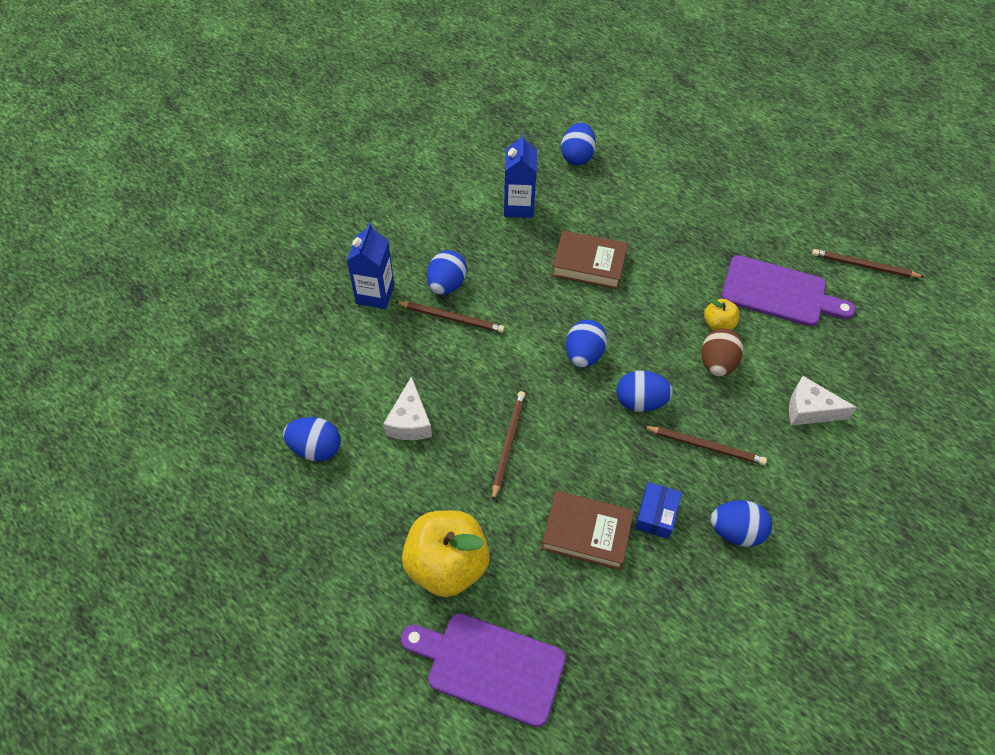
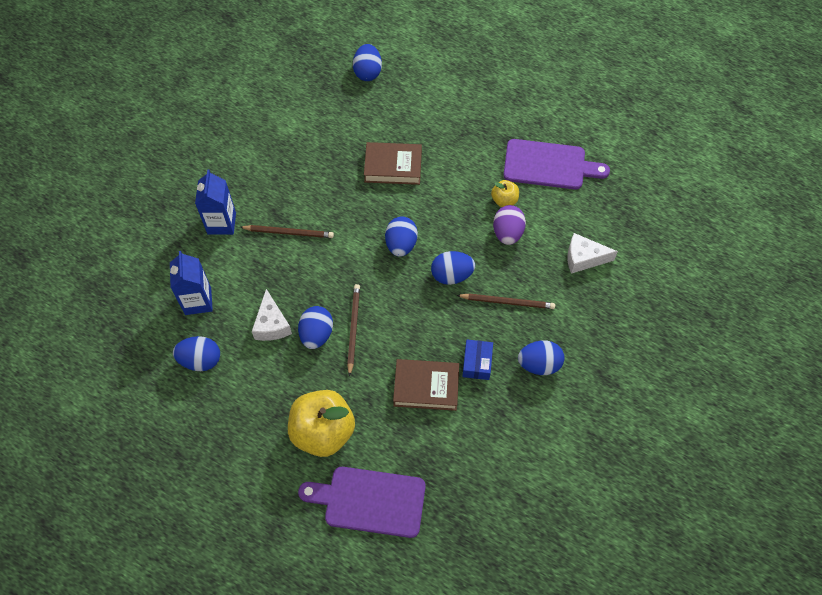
camera: 10 degrees left, 5 degrees up
blue egg [427,250,467,295] -> blue egg moved to [298,306,333,349]
blue carton [504,133,537,218] -> blue carton moved to [170,251,213,315]
brown egg [702,328,743,377] -> purple egg [493,205,526,245]
brown pencil [812,249,924,278] -> none

